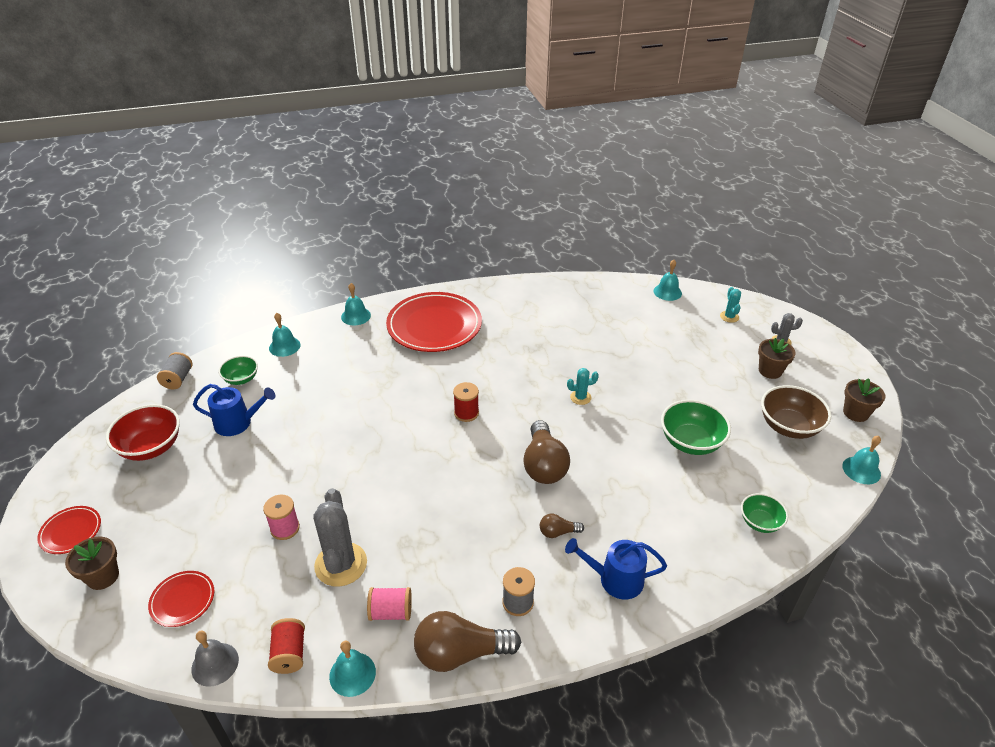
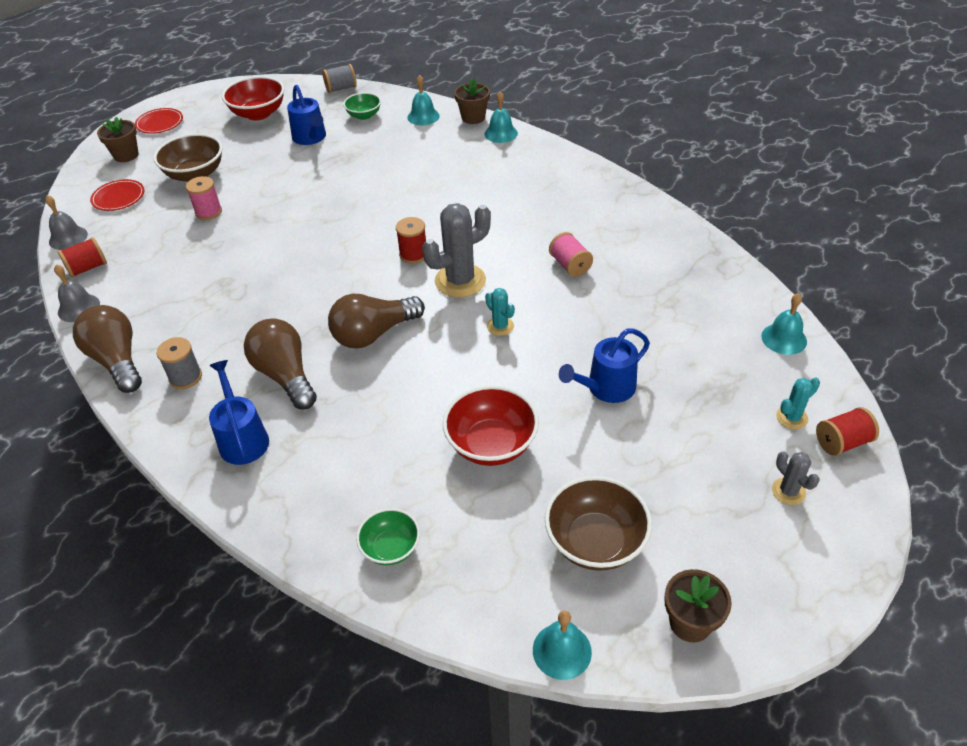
camera: 65 degrees right, 5 degrees up
grey cactus [313,488,367,587] -> grey cactus moved to [422,203,491,298]
turquoise bell [329,641,376,697] -> grey bell [54,264,100,322]
pink spool [367,587,412,621] -> pink spool moved to [549,232,593,277]
red plate [386,292,482,352] -> none
brown light bulb [540,514,584,538] -> brown light bulb [244,318,317,409], size x2.04
green bowl [661,400,731,455] -> red bowl [443,385,539,466]
brown flower pot [758,338,796,379] -> brown flower pot moved to [454,78,490,124]
none -> brown bowl [153,133,223,182]
none -> blue watering can [559,328,650,403]
none -> red spool [816,407,879,456]

